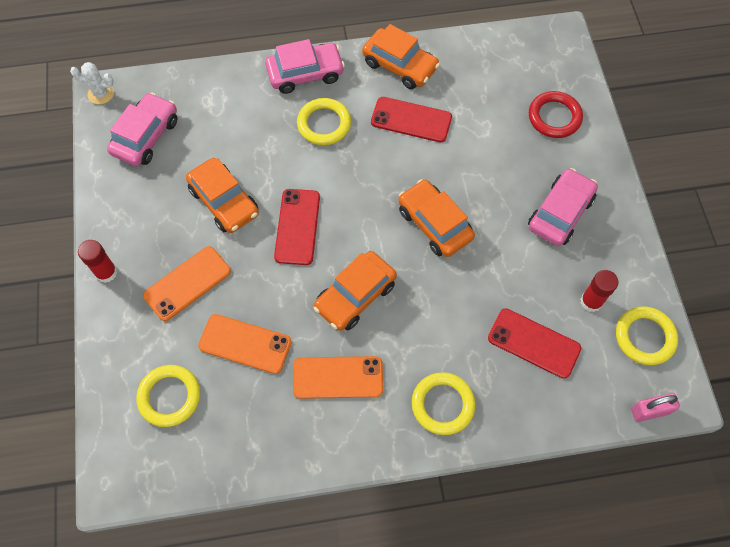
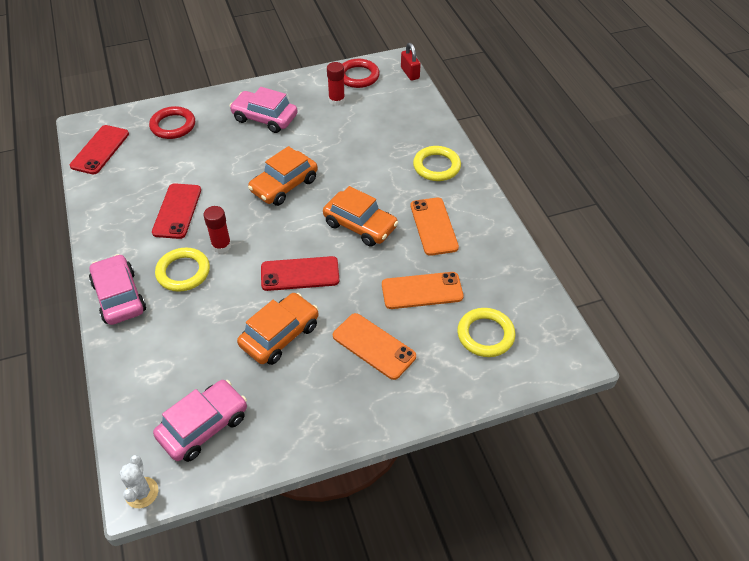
camera: 100 degrees left, 15 degrees down
red glue stick [78,240,117,283] -> red glue stick moved to [204,206,231,253]
pink car [107,93,178,166] -> pink car turned 120 degrees clockwise [153,380,247,462]
orange phone [198,314,292,374] -> orange phone turned 75 degrees clockwise [382,272,464,309]
orange car [362,24,440,89] -> none
red phone [488,308,581,379] -> red phone moved to [70,125,129,174]
yellow ring [616,306,678,365] -> red ring [343,59,380,88]
pink padlock [631,393,680,422] -> red padlock [401,43,421,81]

